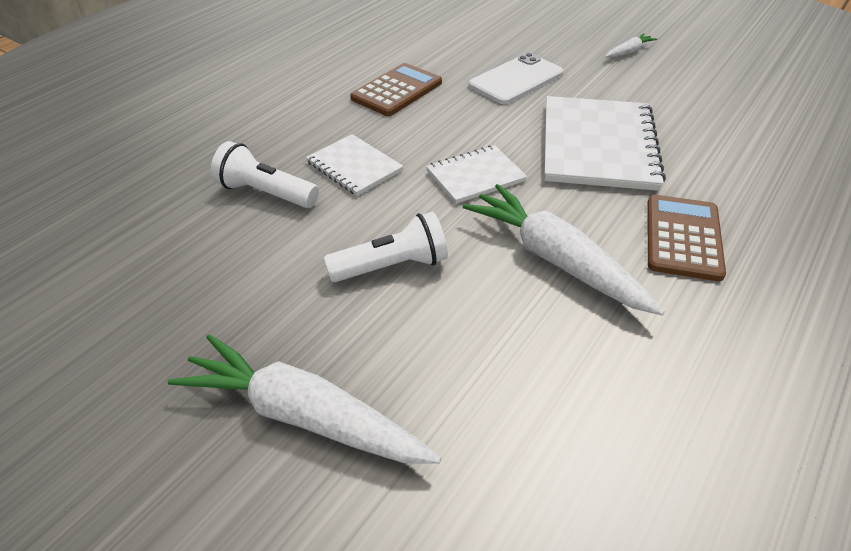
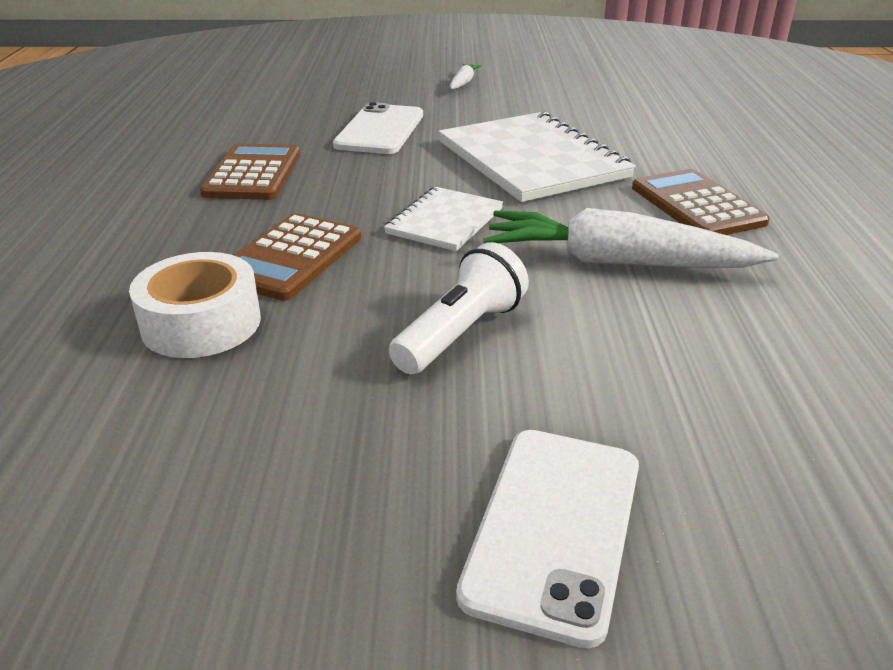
camera: 35 degrees left, 10 degrees down
white carrot [168,334,441,464] -> white phone [456,430,639,648]
white flashlight [211,141,319,208] -> white tape [129,252,261,358]
white notebook [306,134,403,196] -> brown calculator [234,213,361,301]

